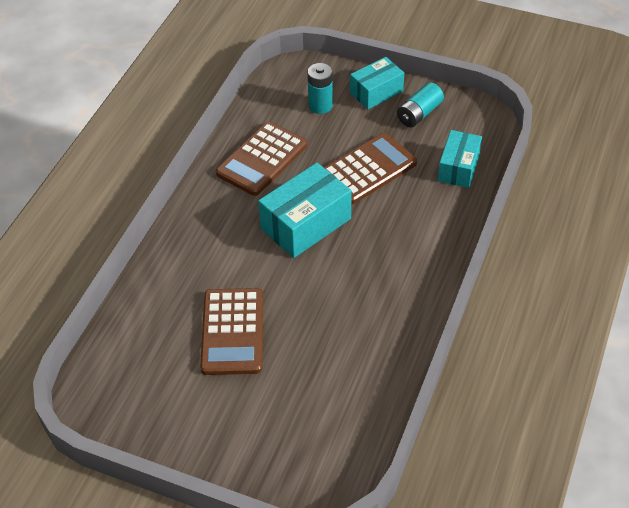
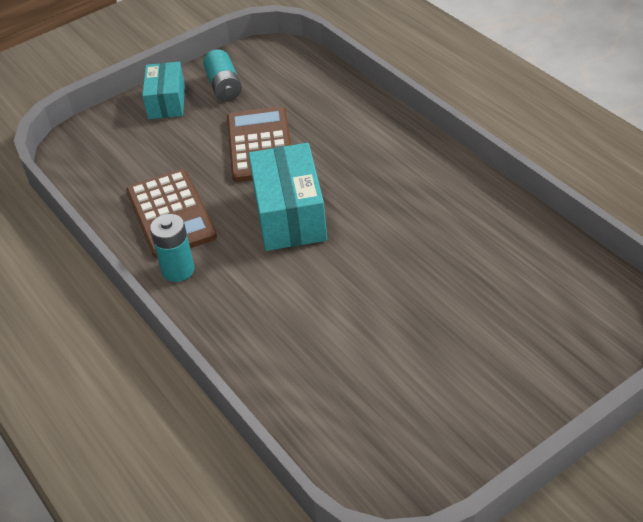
camera: 55 degrees left, 5 degrees down
brown calculator [200,288,263,375] -> none
turquoise battery [308,63,333,114] -> turquoise battery moved to [150,214,195,282]
turquoise box [438,130,482,188] -> none

